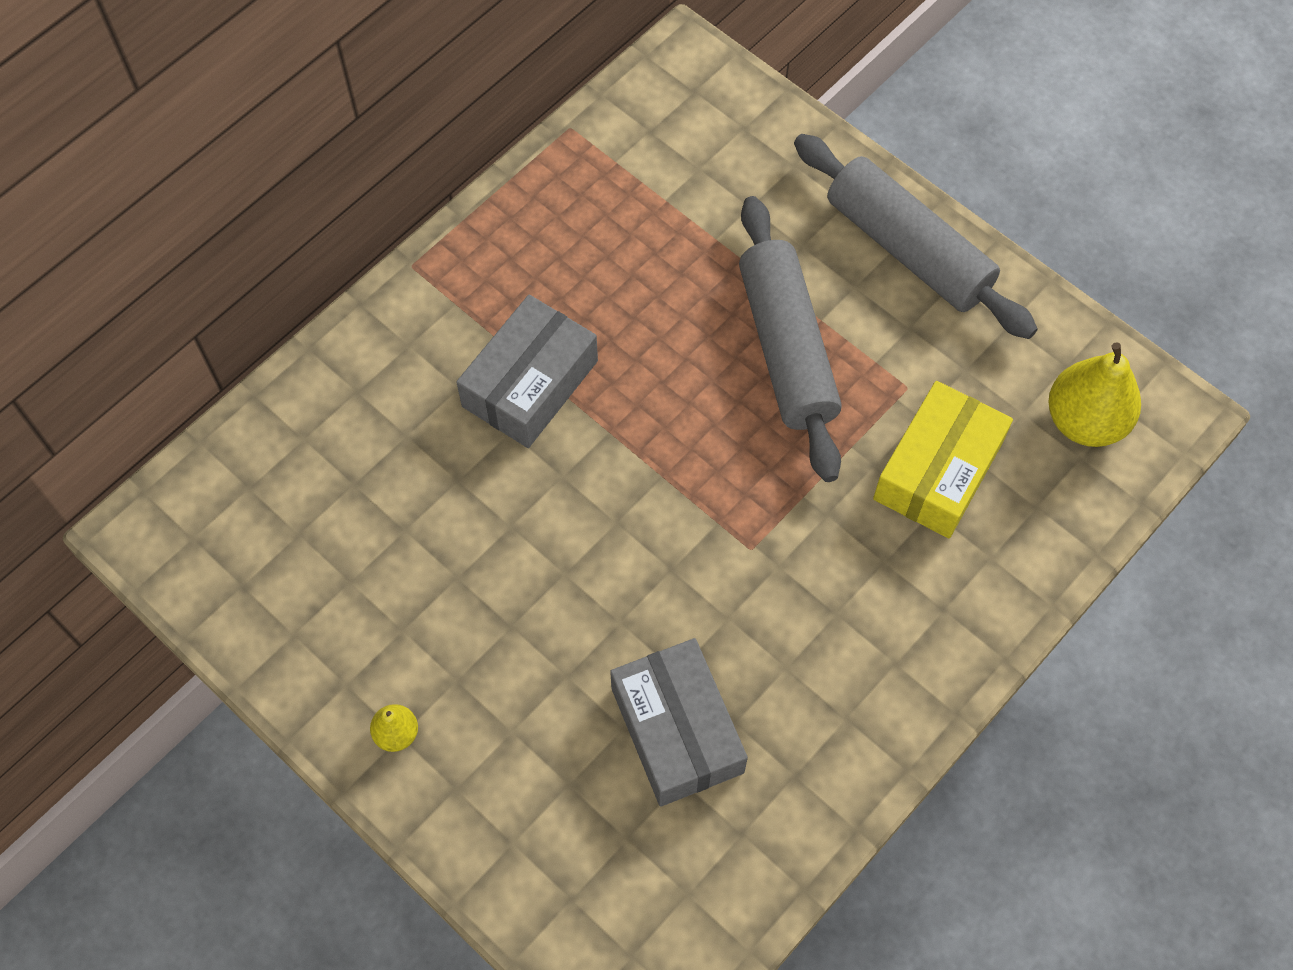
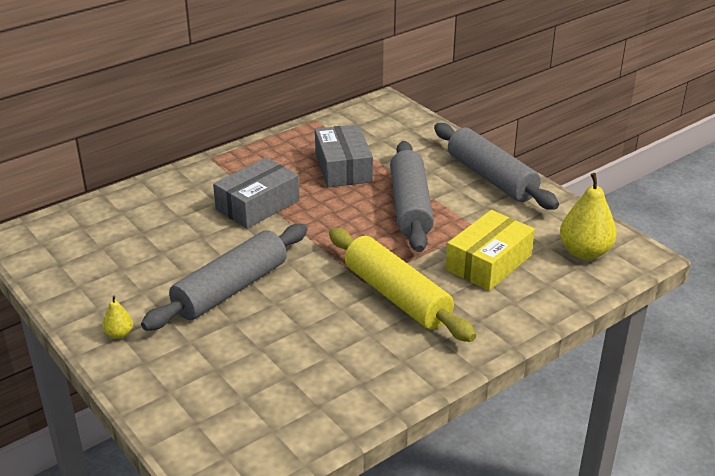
camera: 10 degrees right, 30 degrees down
grey box [610,638,748,807] -> grey box moved to [315,124,373,187]
none -> grey rolling pin [141,224,308,331]
none -> yellow rolling pin [329,228,476,342]

